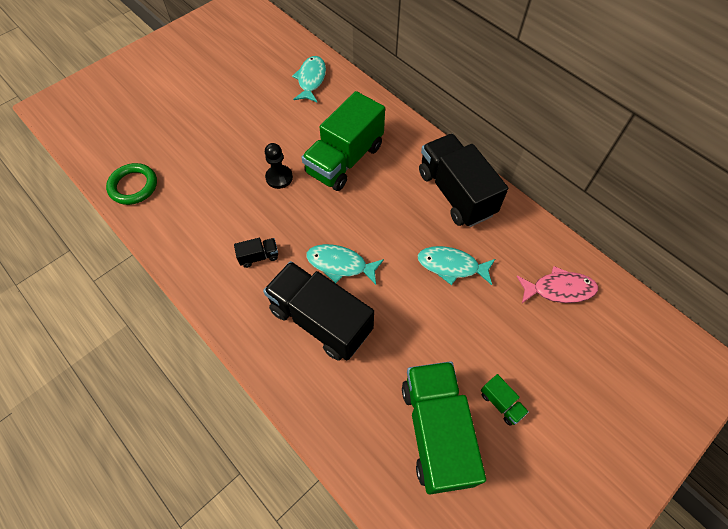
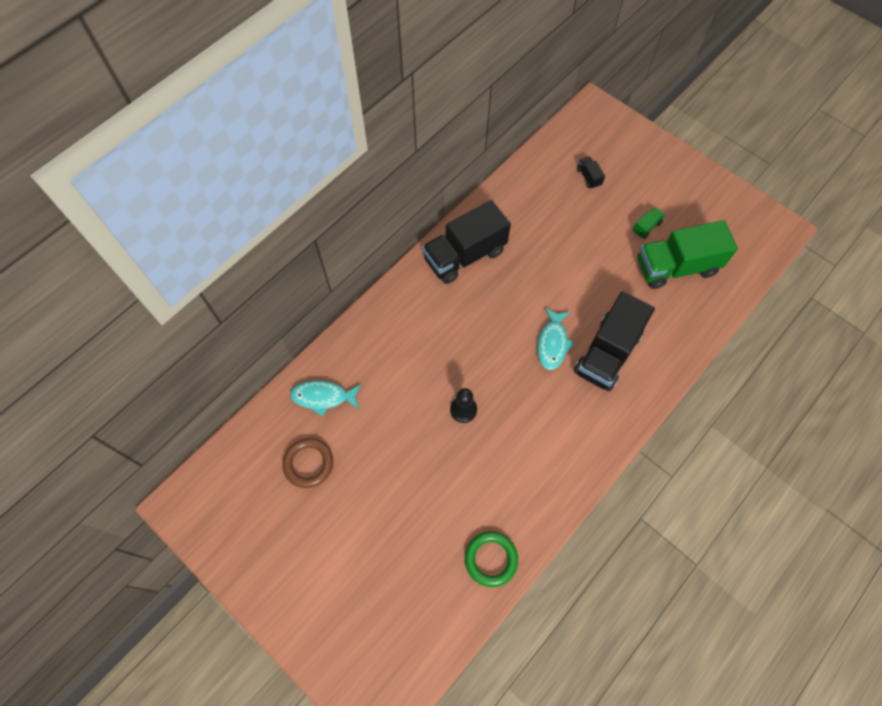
camera: 95 degrees left, 5 degrees up
black truck [234,238,278,268] -> black truck moved to [577,156,605,189]
green truck [302,91,385,191] -> none
turquoise fish [417,246,495,285] -> none
pink fish [516,266,598,303] -> none
none -> brown ring [282,438,333,488]

